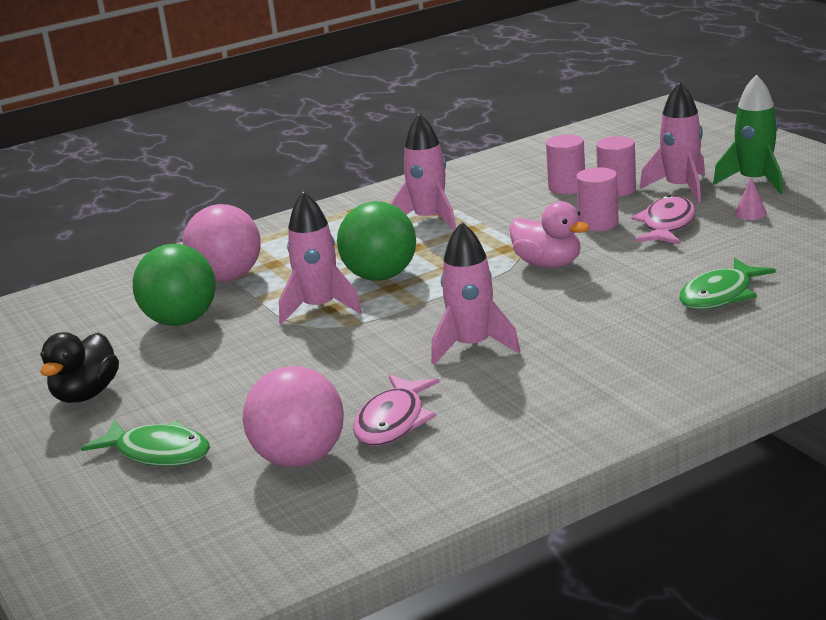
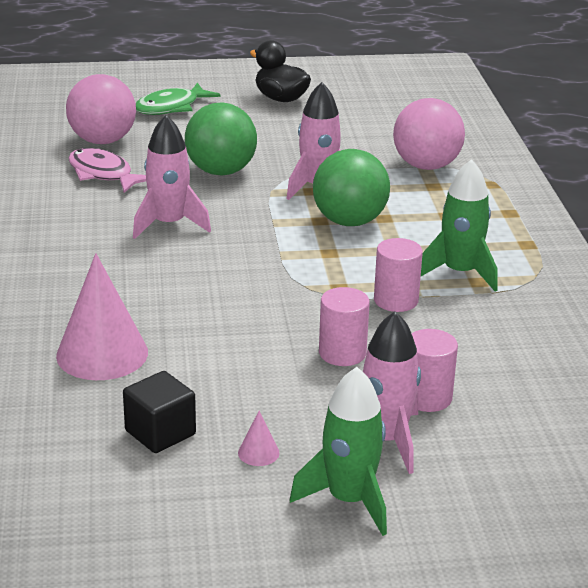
camera: 110 degrees right, 5 degrees up
green ball [133,244,216,326] -> green ball moved to [185,102,257,175]
pink rocket [390,114,456,231] -> green rocket [421,159,498,292]
pink duck [509,201,589,268] -> none
pink cylinder [546,135,585,194] -> pink cylinder moved to [374,238,423,312]
pink fish [632,195,695,244] -> none
green fish [679,258,776,309] -> pink cone [56,253,148,380]
none -> black cube [123,371,196,453]

